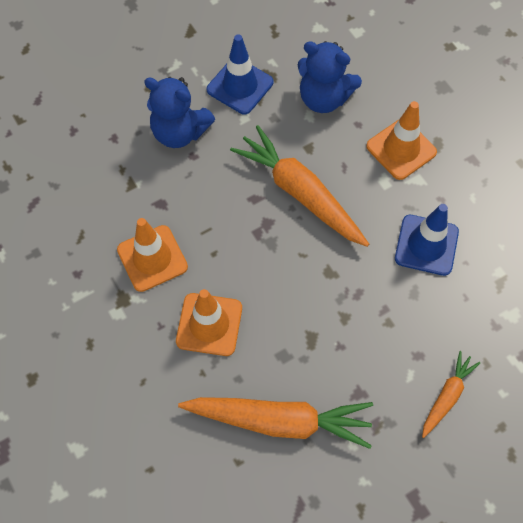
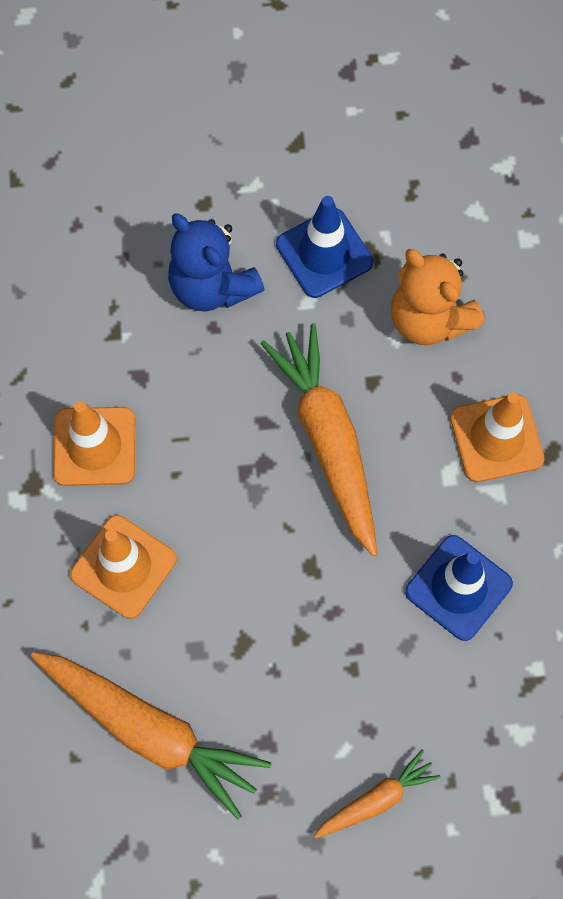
camera: 25 degrees right, 5 degrees up
blue teddy bear [298,41,362,113] -> orange teddy bear [391,249,485,345]

